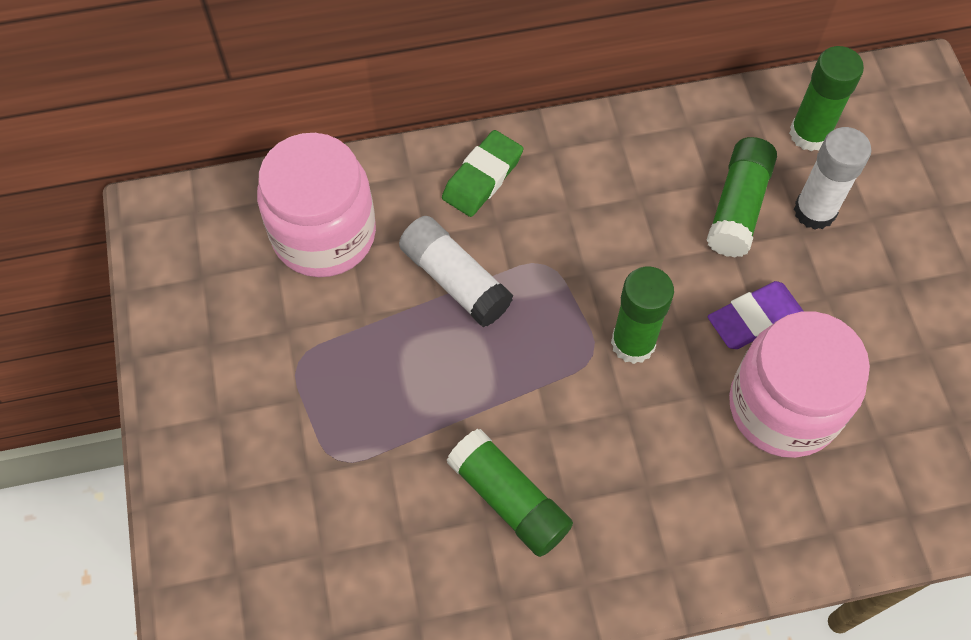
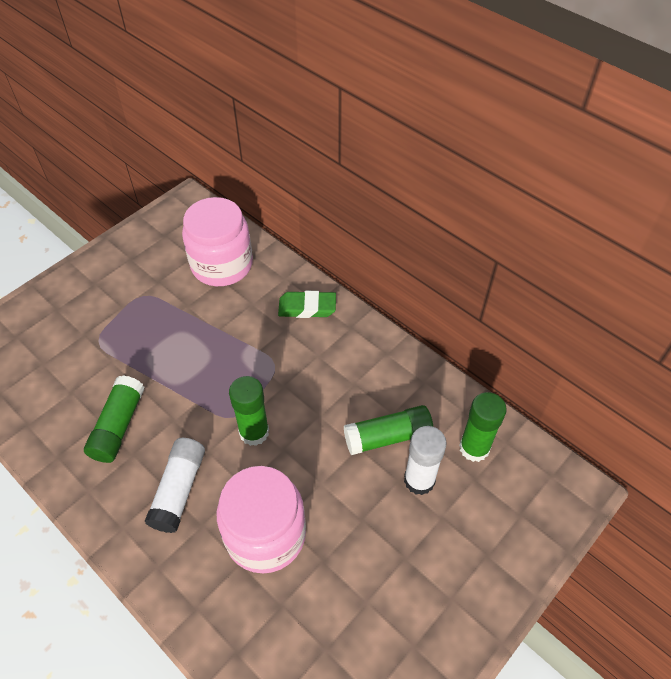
camera: 55 degrees right, 10 degrees down
white glue stick [399,216,513,327] -> white glue stick moved to [144,438,205,533]
purple eraser [708,281,804,349] -> none

